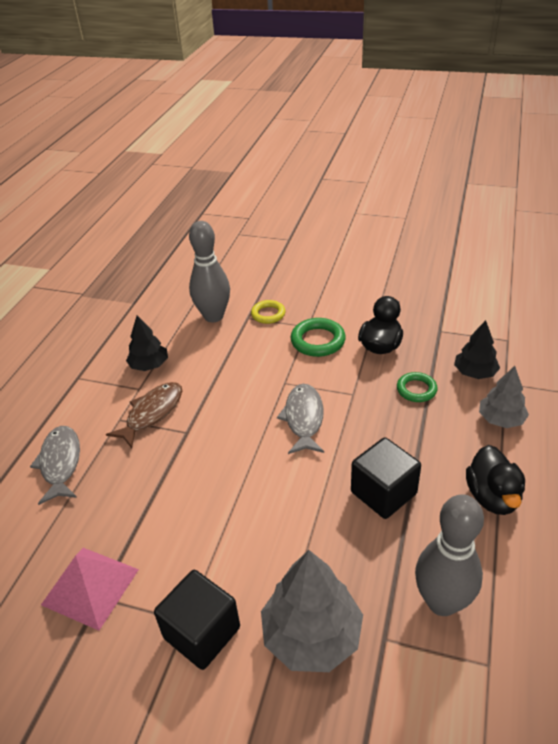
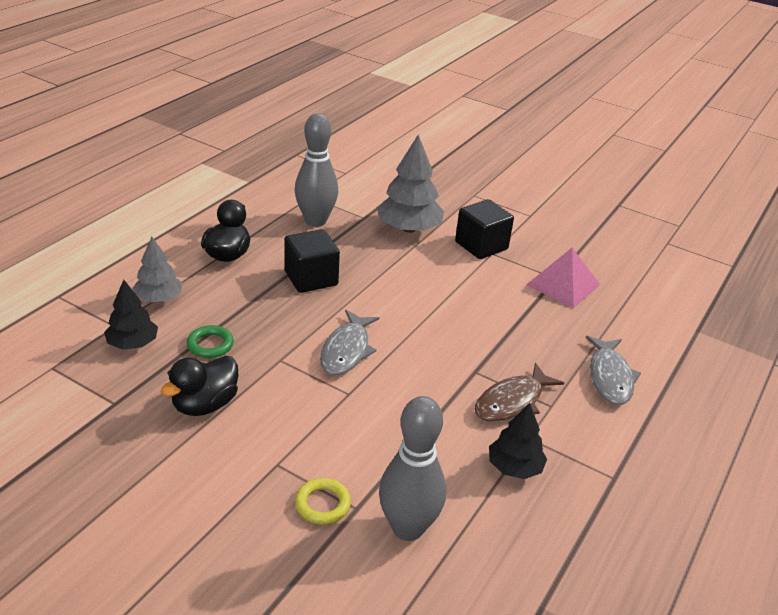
camera: 170 degrees left, 5 degrees down
green ring [291,318,346,357] -> none

